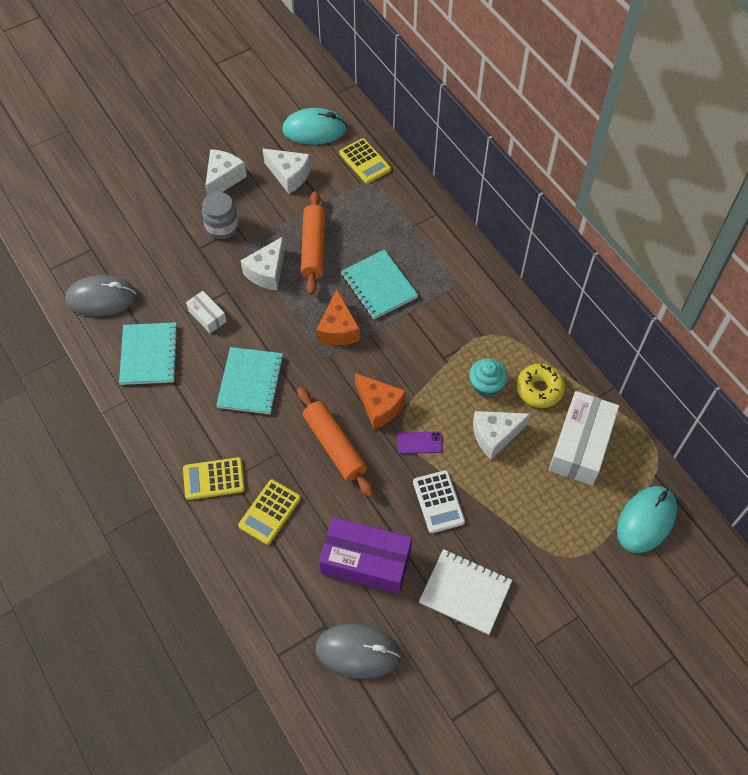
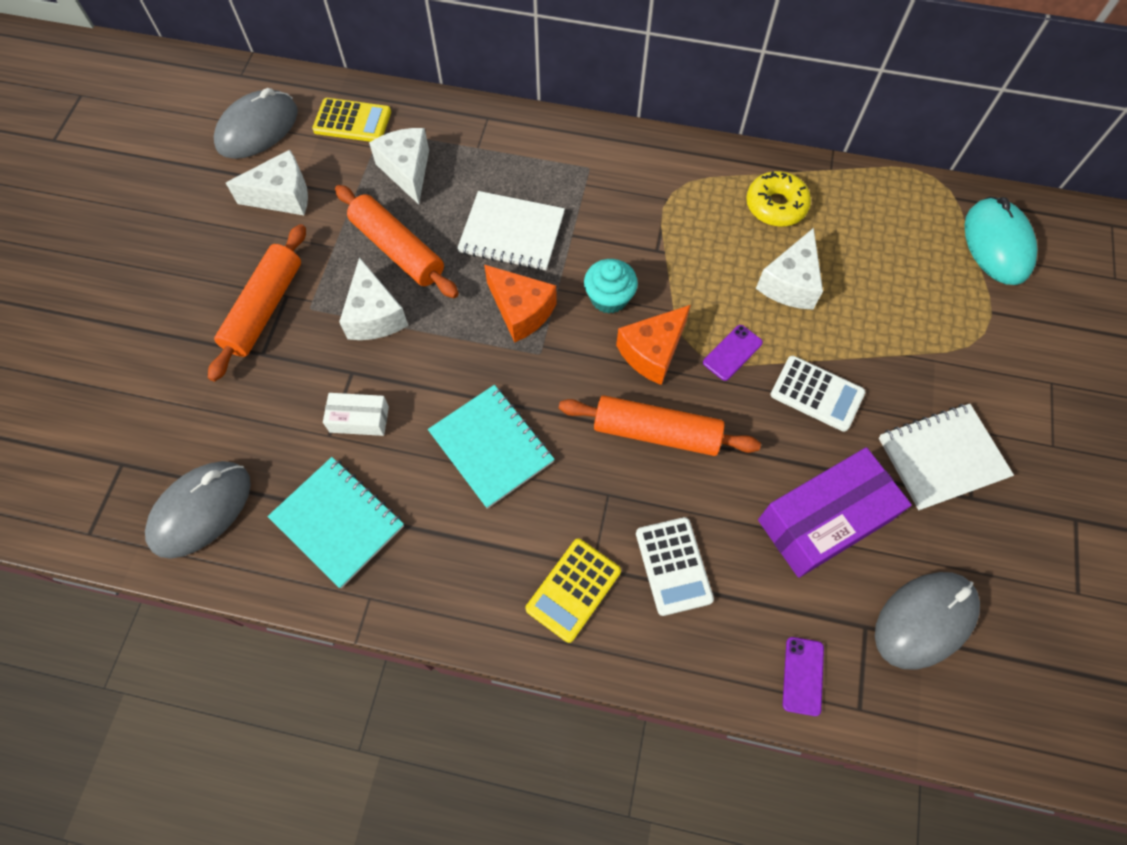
camera: 45 degrees left, 5 degrees up
grey jar [202,192,239,239] -> orange rolling pin [208,224,306,382]
white cheese [205,149,247,195] -> white cheese moved to [369,128,429,204]
yellow calculator [238,480,301,545] -> white calculator [636,517,714,616]
turquoise mouse [282,108,347,145] -> grey mouse [214,88,298,159]
turquoise notebook [341,250,418,319] -> white notebook [457,191,565,271]
orange cheese [355,373,406,429] -> orange cheese turned 135 degrees clockwise [616,305,691,385]
turquoise cupcake [469,358,508,397] -> turquoise cupcake moved to [584,259,638,314]
white box [549,391,619,486] -> none
none -> purple phone [783,637,824,716]

